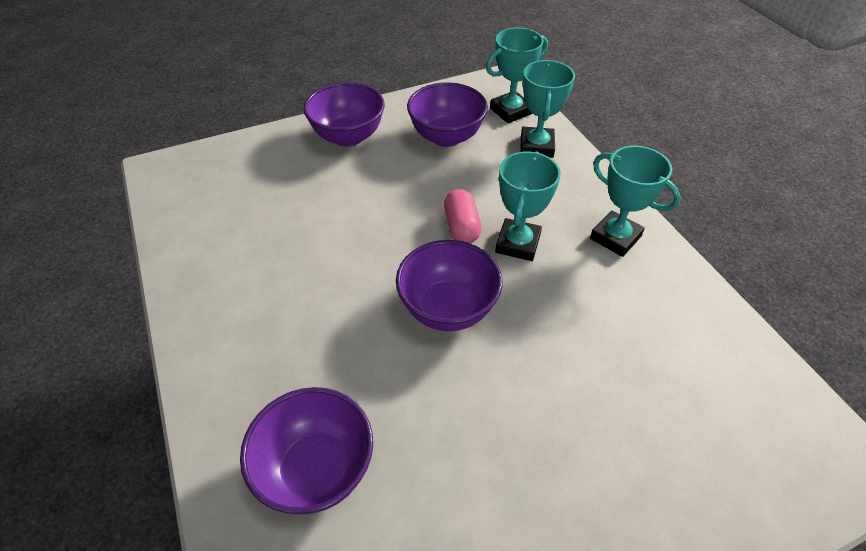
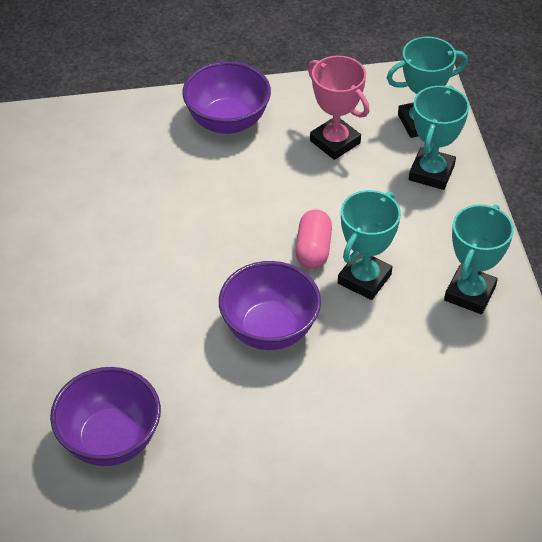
camera: 15 degrees right, 0 degrees up
purple bowl [407,82,488,147] -> pink trophy [308,56,369,160]
turquoise trophy [590,146,681,257] -> turquoise trophy turned 60 degrees clockwise [444,204,514,314]

